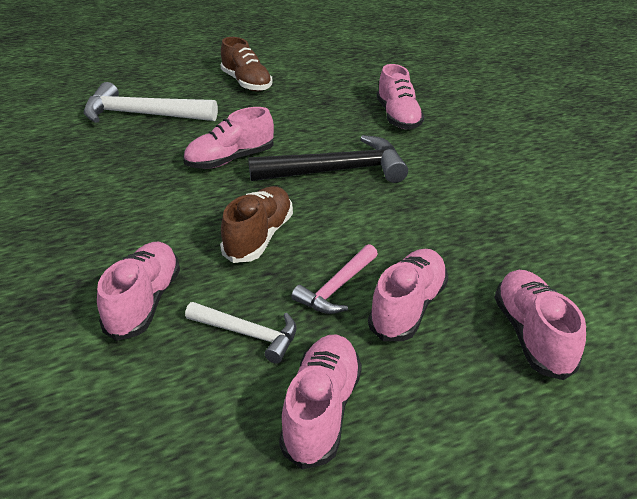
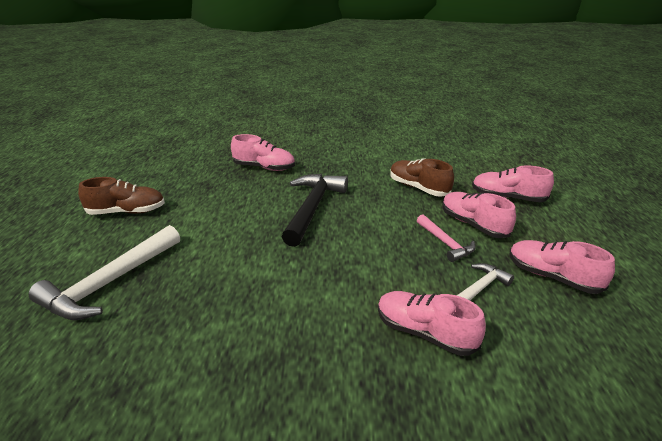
camera: 65 degrees left, 5 degrees down
pink shoe [183,107,274,169] -> none
brown shoe [220,186,293,263] -> brown shoe moved to [390,159,454,197]

